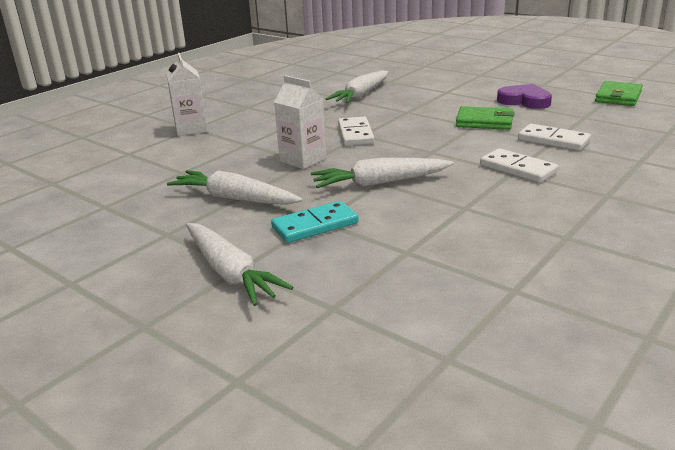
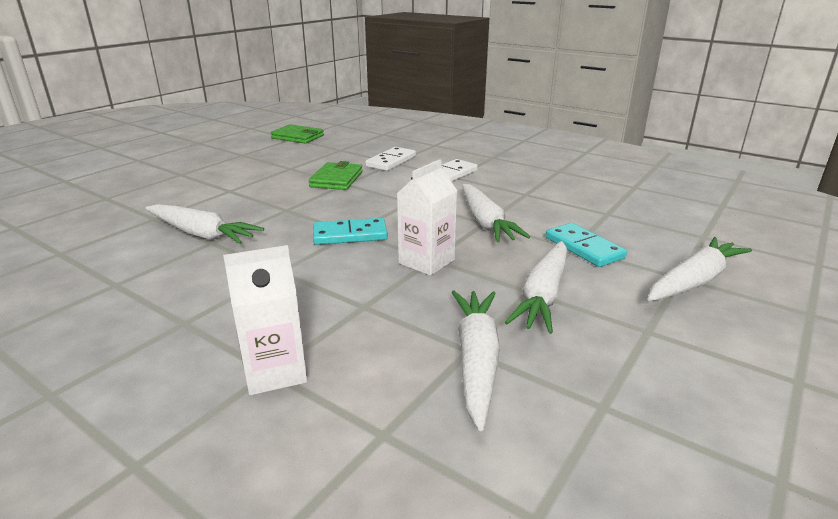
camera: 95 degrees left, 0 degrees up
white domino [338,116,375,146] -> turquoise domino [313,218,388,245]
purple heart [497,84,552,109] -> none
none -> white carrot [452,290,500,431]

